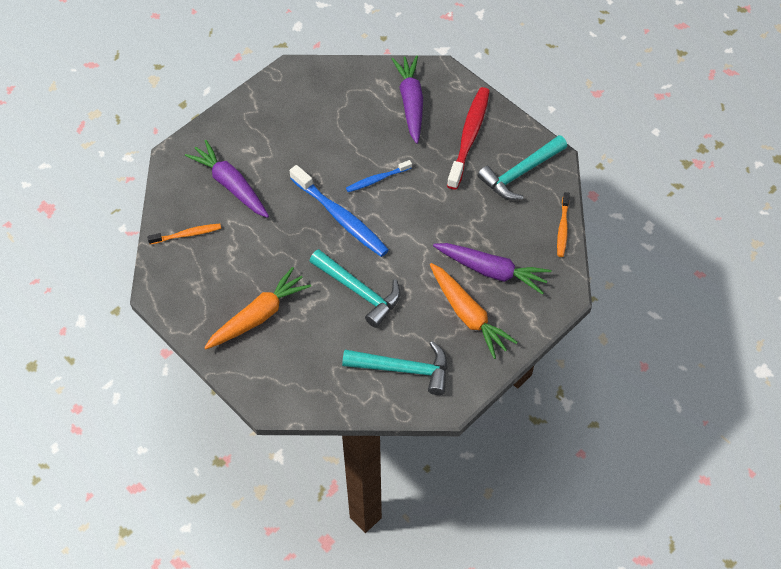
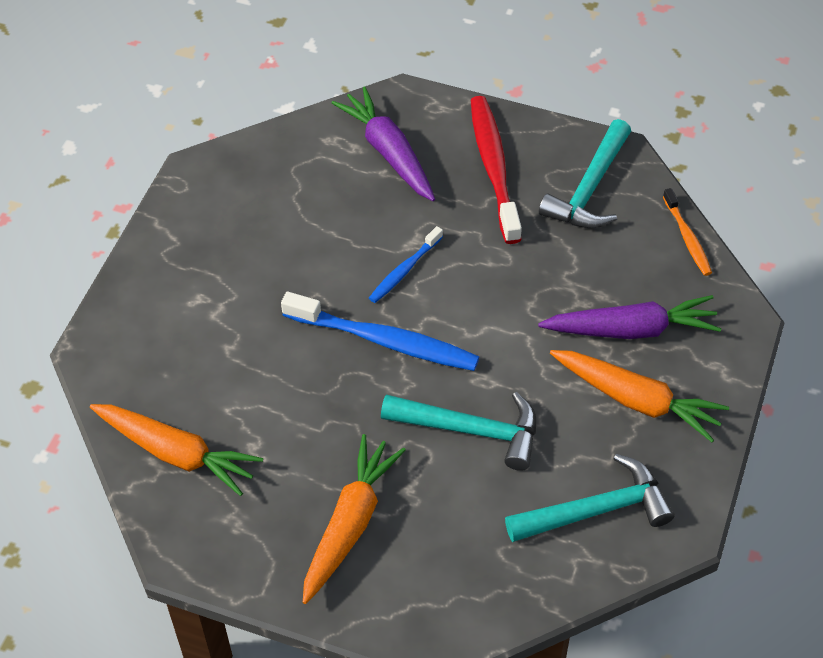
camera: 25 degrees left, 5 degrees down
orange toothbrush [147,224,221,245] -> orange carrot [90,404,263,496]
purple carrot [185,140,269,218] -> none

